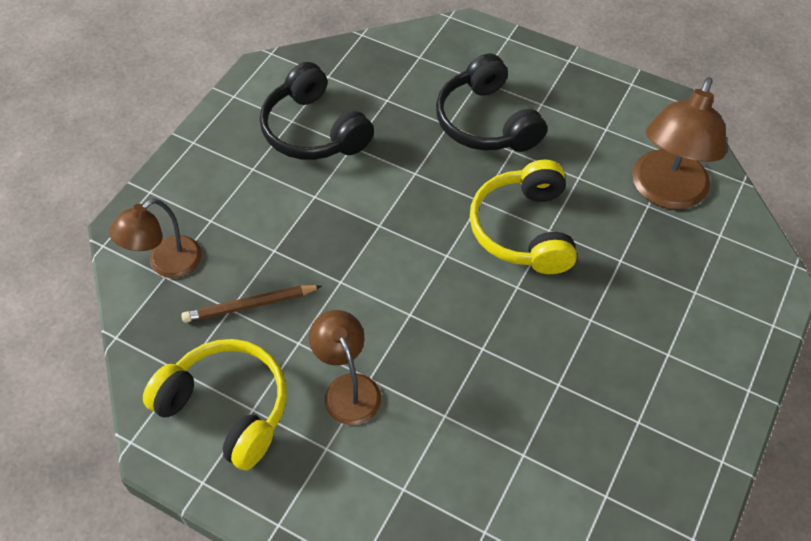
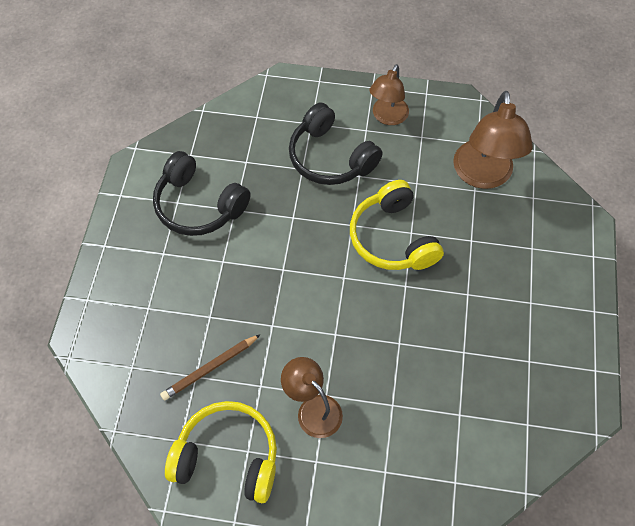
camera: 20 degrees left, 5 degrees up
brown lamp [109,198,202,278] -> brown lamp moved to [369,64,409,125]

